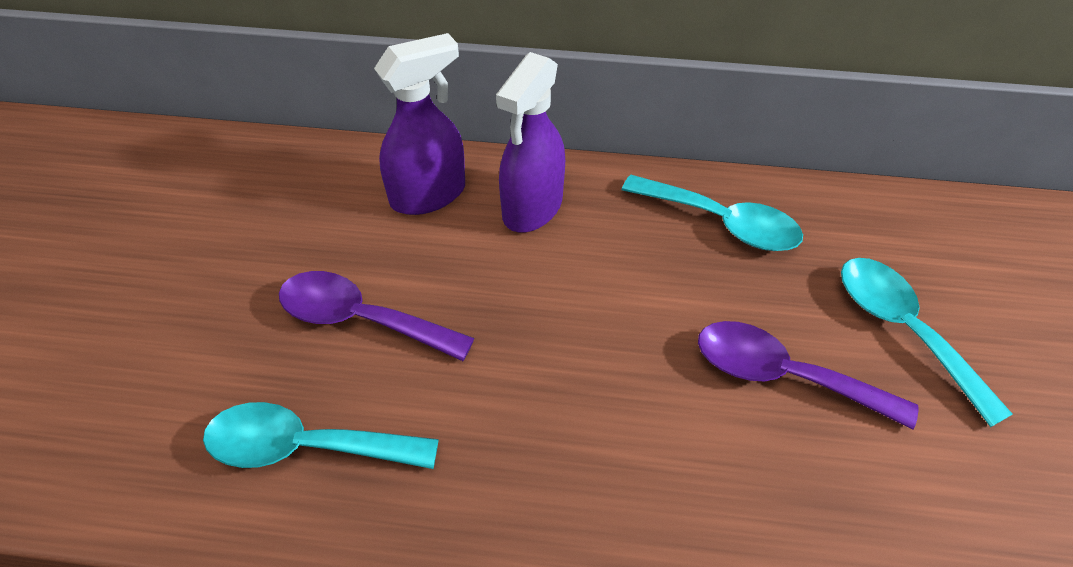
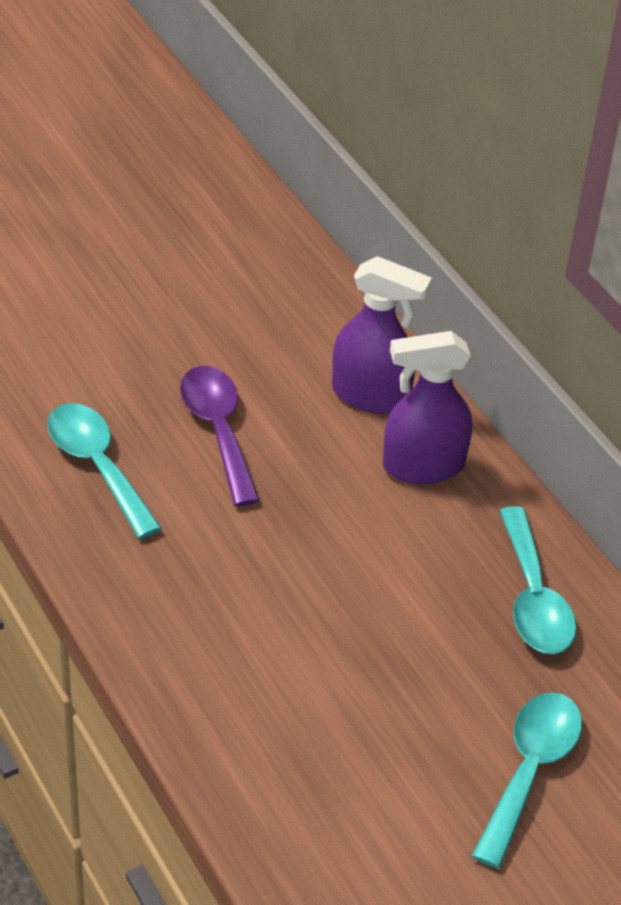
camera: 50 degrees right, 5 degrees down
purple spoon [698,321,919,430] -> none

